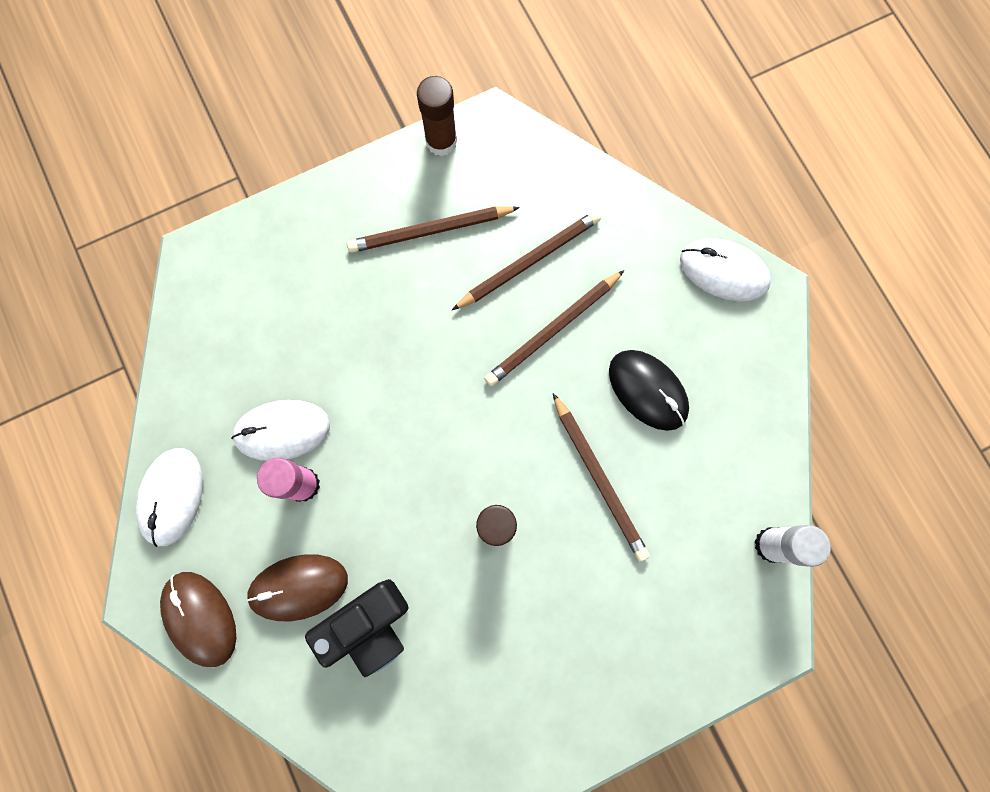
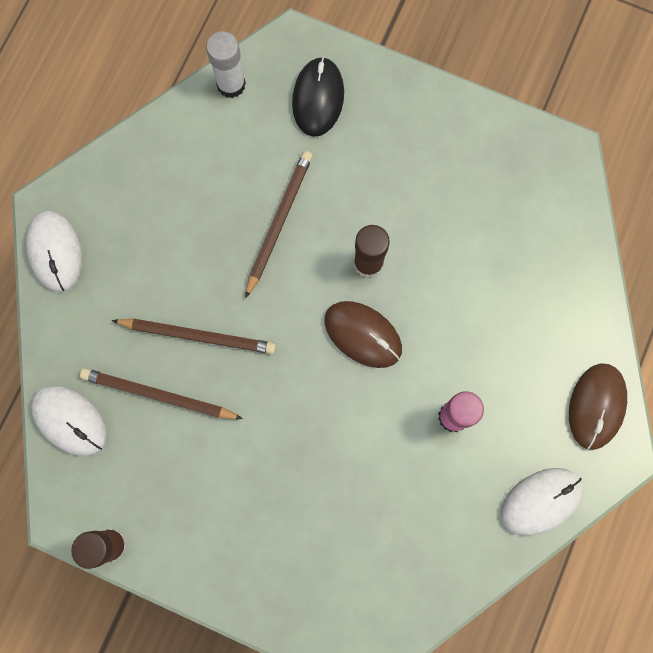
camera: 130 degrees left, 0 degrees up
white mouse [231,400,330,461] -> white mouse moved to [31,385,107,456]
brown mouse [246,554,348,621] -> brown mouse moved to [324,301,402,368]
black camera [305,579,408,677] -> none
brown pencil [347,206,520,253] -> none
black mouse [609,350,689,431] -> black mouse moved to [292,57,344,137]

